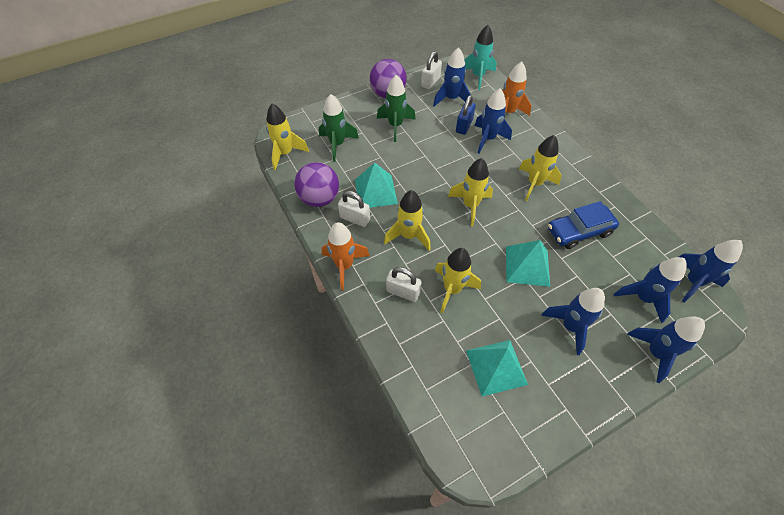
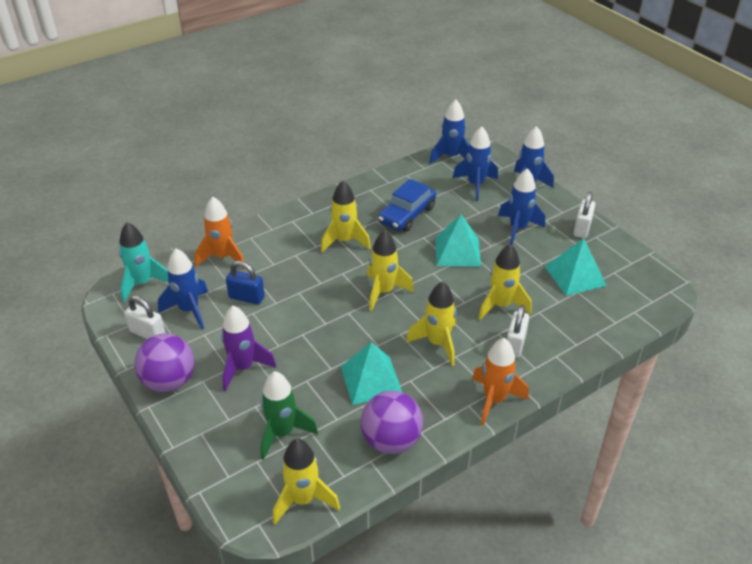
camera: 95 degrees left, 15 degrees down
white padlock [338,191,370,227] -> white padlock moved to [573,192,595,238]
green rocket [377,75,416,142] -> purple rocket [221,306,276,391]
blue rocket [474,88,512,153] -> none
blue car [548,201,619,249] -> blue car turned 60 degrees clockwise [378,179,436,232]

